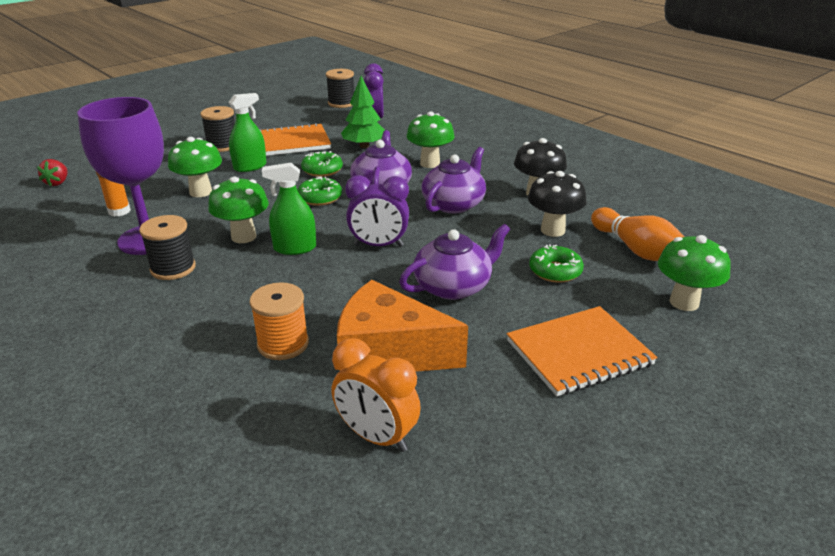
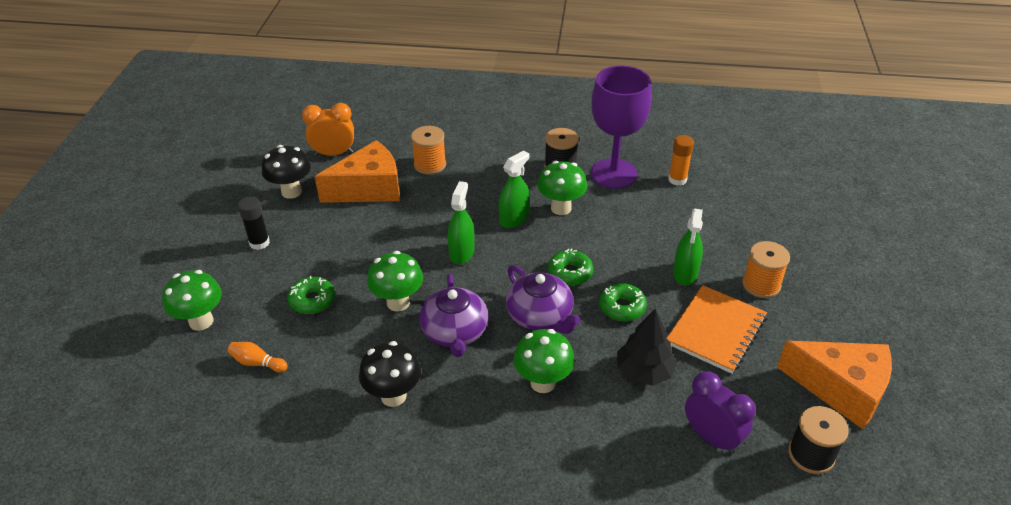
camera: 140 degrees right, 10 degrees up
red strawberry [37,159,68,186] -> none
green mushroom [168,137,222,197] -> green mushroom moved to [367,251,423,312]
black spool [200,106,235,152] -> orange spool [742,241,790,298]
green tree [341,76,385,148] -> black tree [617,309,677,386]
purple clock [345,175,409,247] -> green spray bottle [448,181,475,264]
purple teapot [399,224,510,300] -> none
orange notebook [507,306,657,396] -> black glue stick [238,197,270,250]
black mushroom [528,171,587,237] -> black mushroom moved to [262,145,311,199]
orange bowling pin [591,207,684,261] -> orange bowling pin [228,342,288,372], size x0.55
none -> orange cheese [777,341,892,429]

